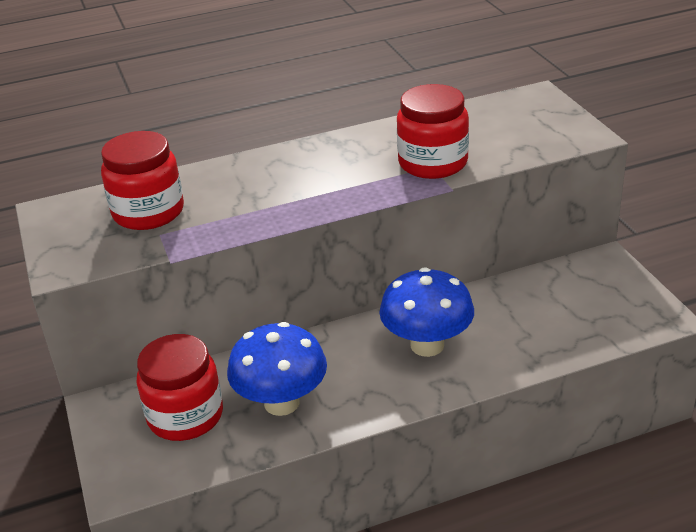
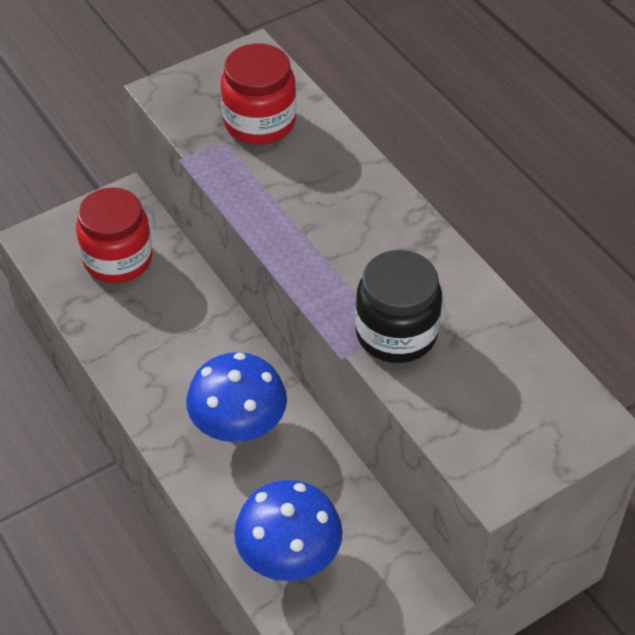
camera: 75 degrees right, 15 degrees up
blue mushroom [227,322,327,416] -> blue mushroom moved to [234,480,343,581]
red jar [397,84,469,179] -> black jar [355,250,442,363]

